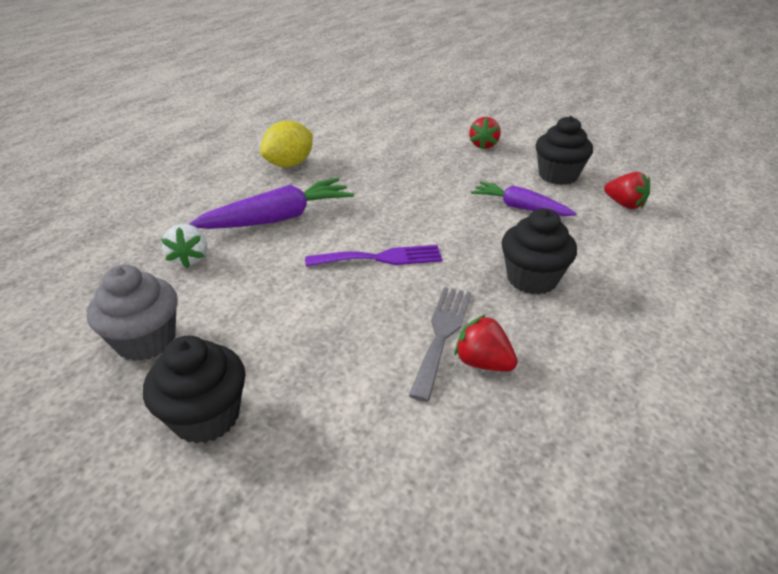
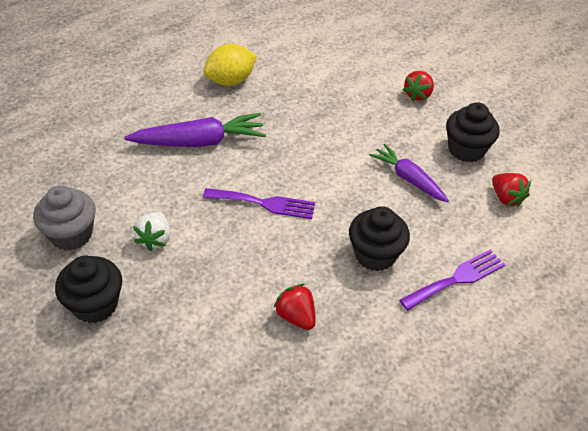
camera: 15 degrees right, 10 degrees up
white strawberry [161,224,207,268] -> white strawberry moved to [133,212,170,251]
grey fork [409,287,471,402] -> none
none -> purple fork [399,249,505,311]

